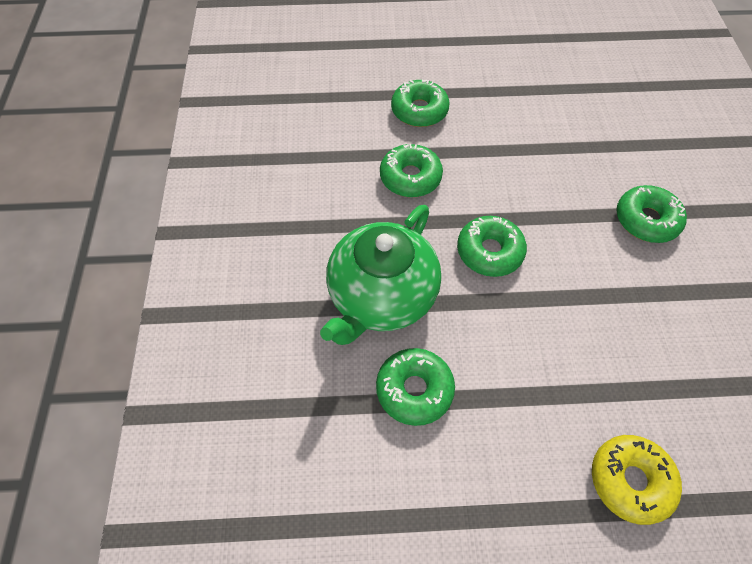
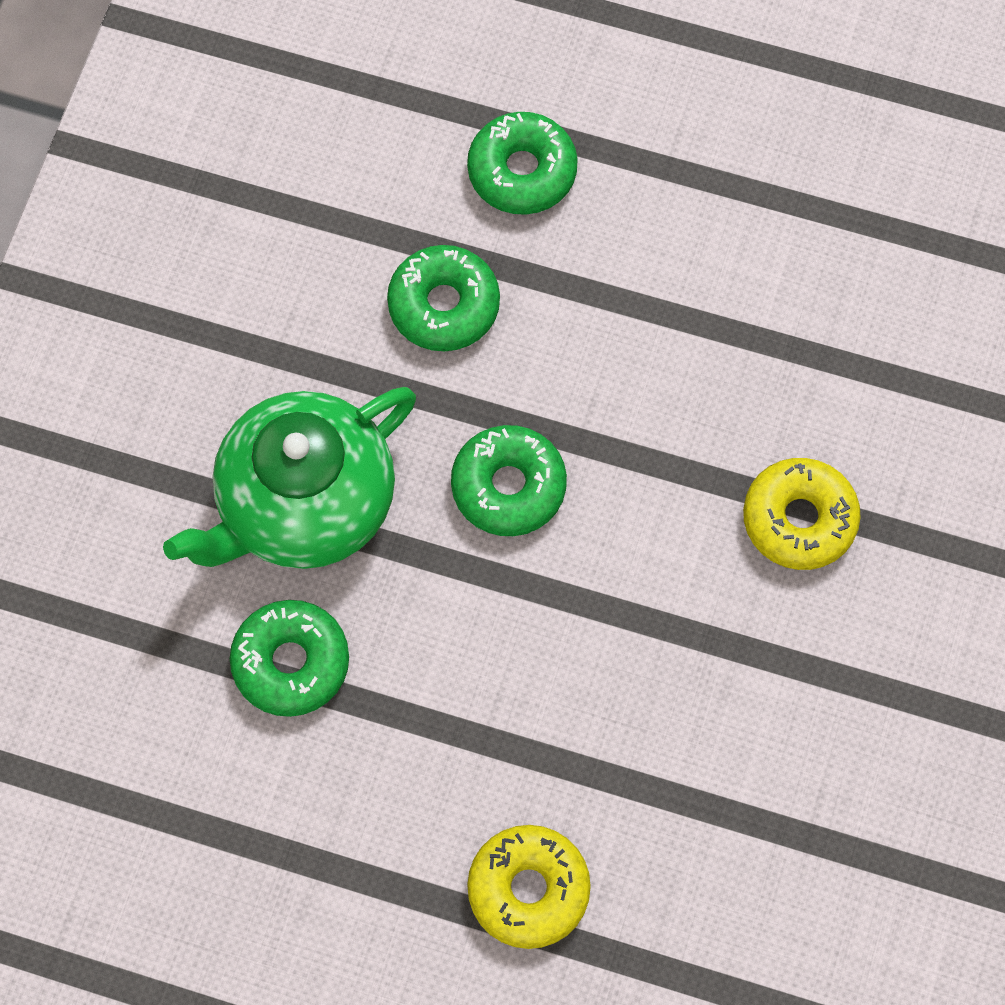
camera: 20 degrees right, 10 degrees up
green donut [616,185,687,243] -> yellow donut [743,458,861,570]

